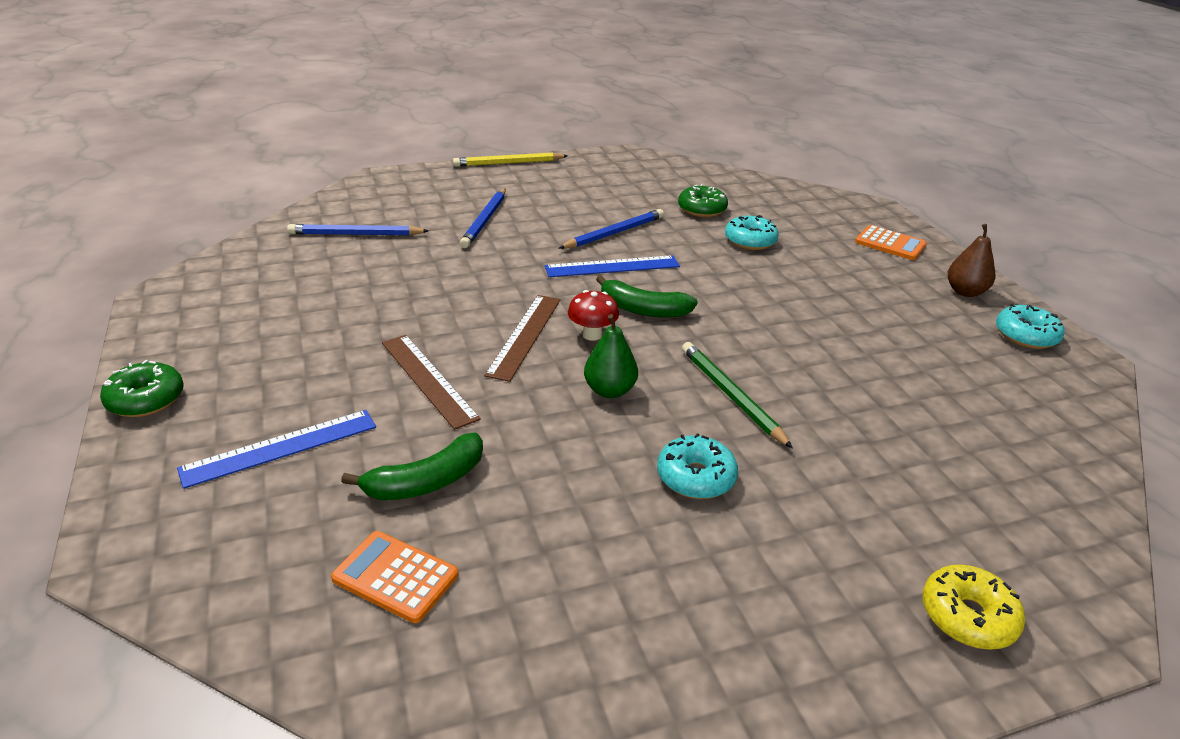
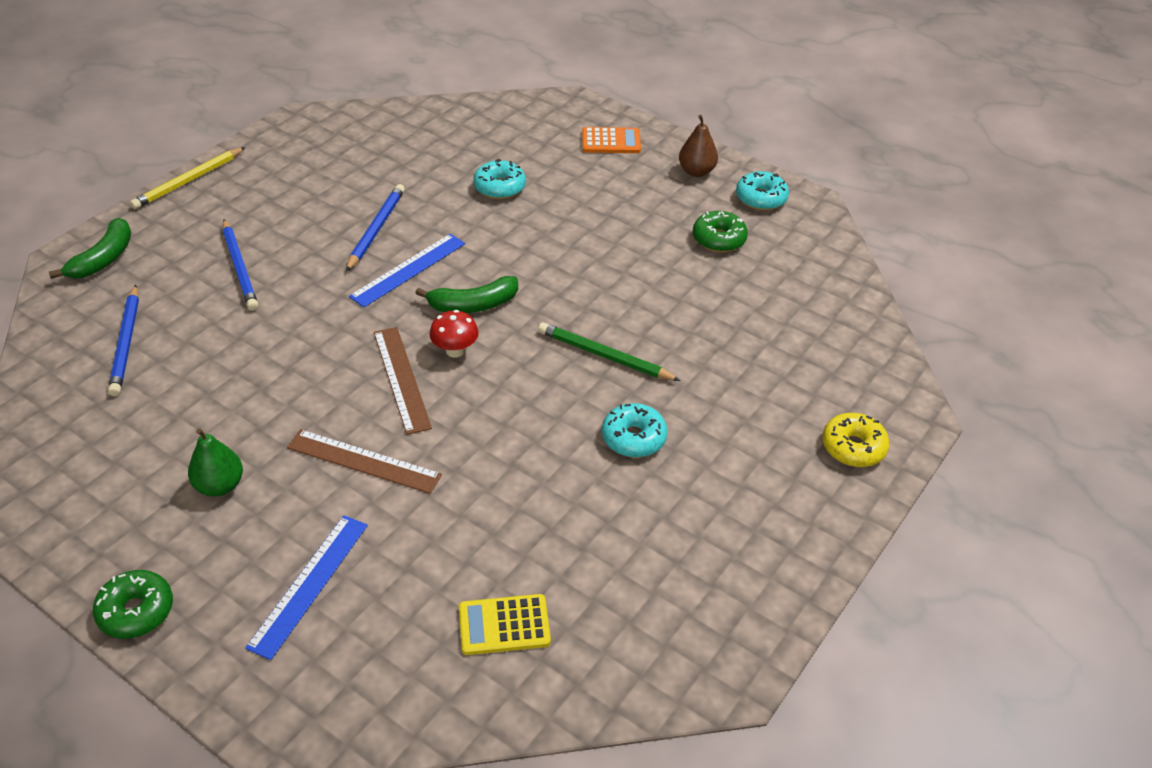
camera: 35 degrees left, 10 degrees up
blue pencil [287,224,429,236] -> blue pencil turned 60 degrees counterclockwise [108,285,139,396]
orange calculator [331,531,458,623] -> yellow calculator [459,594,551,655]
green banana [341,433,483,500] -> green banana moved to [49,218,131,279]
green pear [584,314,638,398] -> green pear moved to [188,428,243,496]
green donut [678,184,728,217] -> green donut moved to [693,211,748,252]

